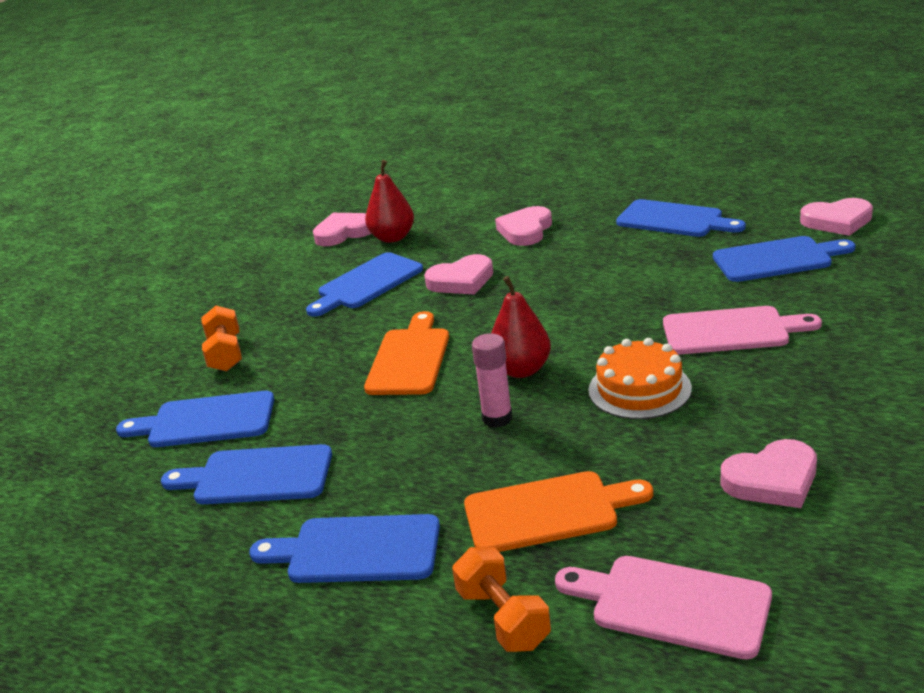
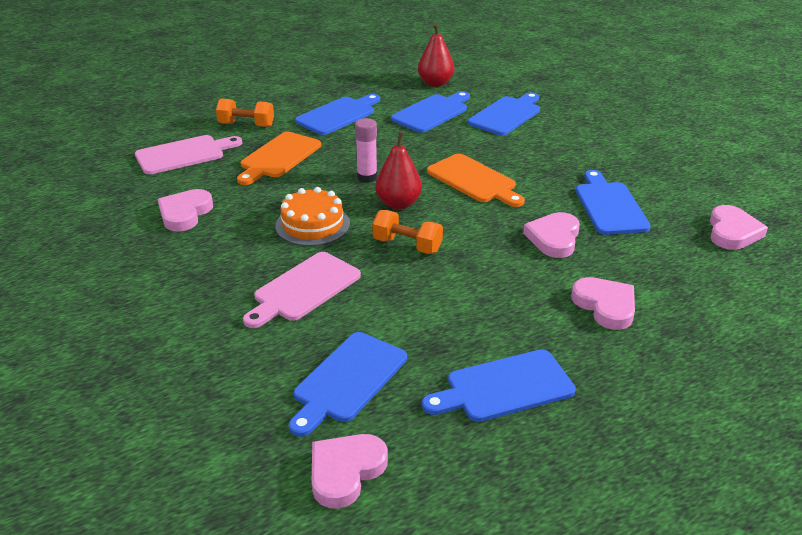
camera: 125 degrees right, 5 degrees up
orange dumbbell [202,306,242,371] -> orange dumbbell moved to [372,210,443,254]
red pear [365,160,414,243] -> red pear moved to [418,23,455,87]

